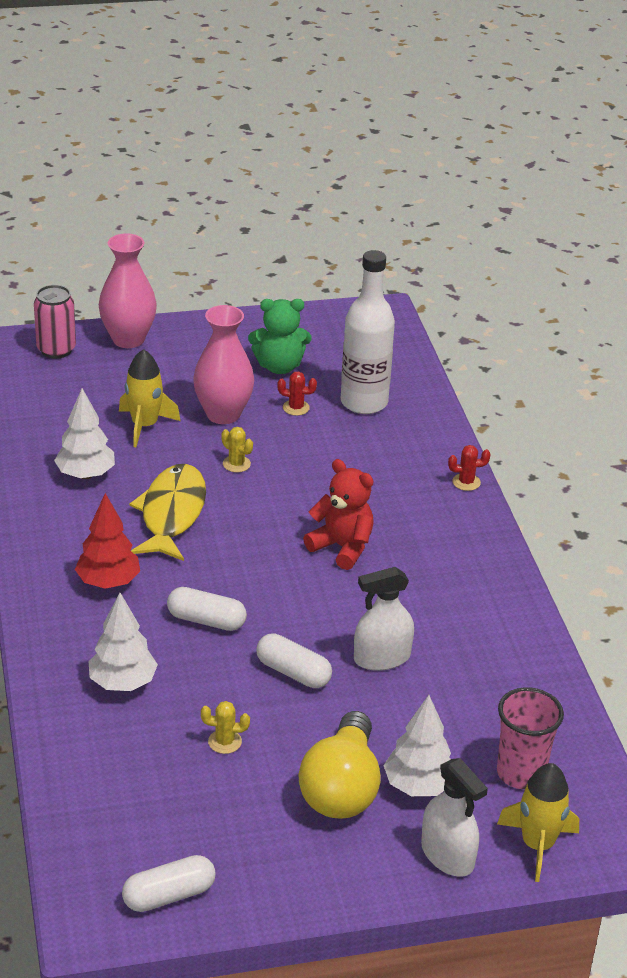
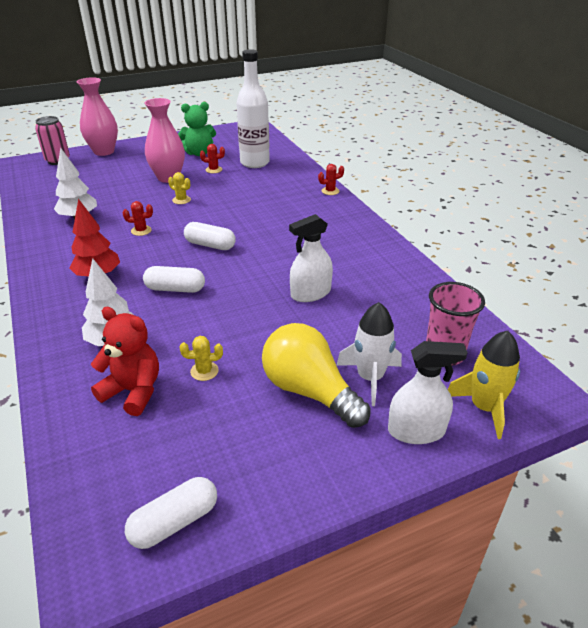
camera: 10 degrees left, 0 degrees up
yellow rocket [119,349,180,447] -> none
yellow fish [129,464,206,561] -> red cactus [123,201,153,236]
white capsule [256,633,332,688] -> white capsule moved to [184,222,236,250]
yellow light bulb [299,711,381,819] -> yellow light bulb turned 135 degrees clockwise [262,323,371,428]
red teddy bear [303,459,374,570] -> red teddy bear moved to [91,307,159,416]
white tree [384,695,451,796] -> white rocket [336,302,402,406]
white spray bottle [421,758,488,877] -> white spray bottle turned 45 degrees counterclockwise [388,341,468,444]

